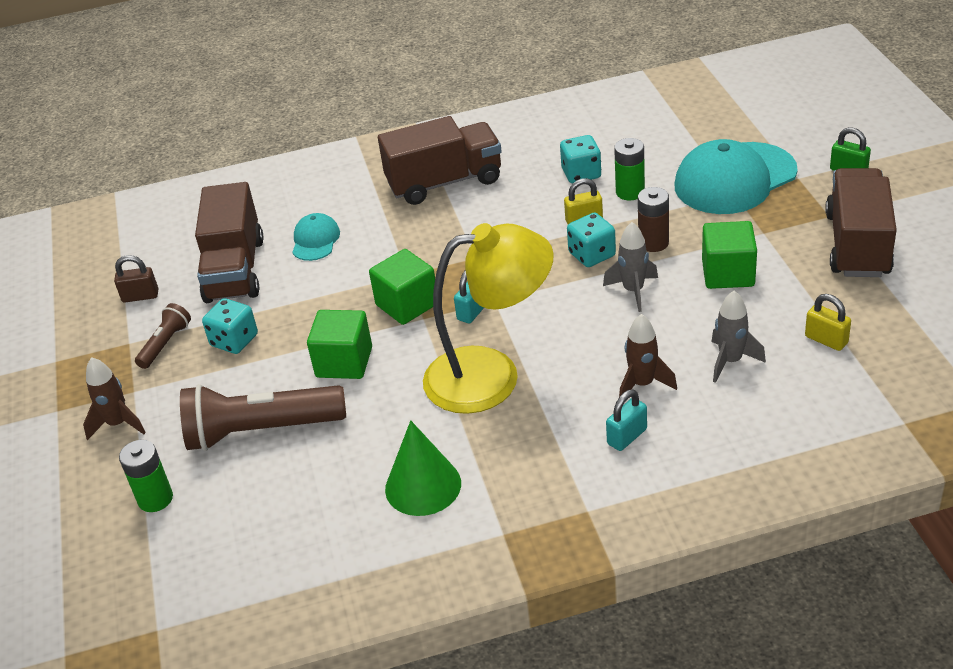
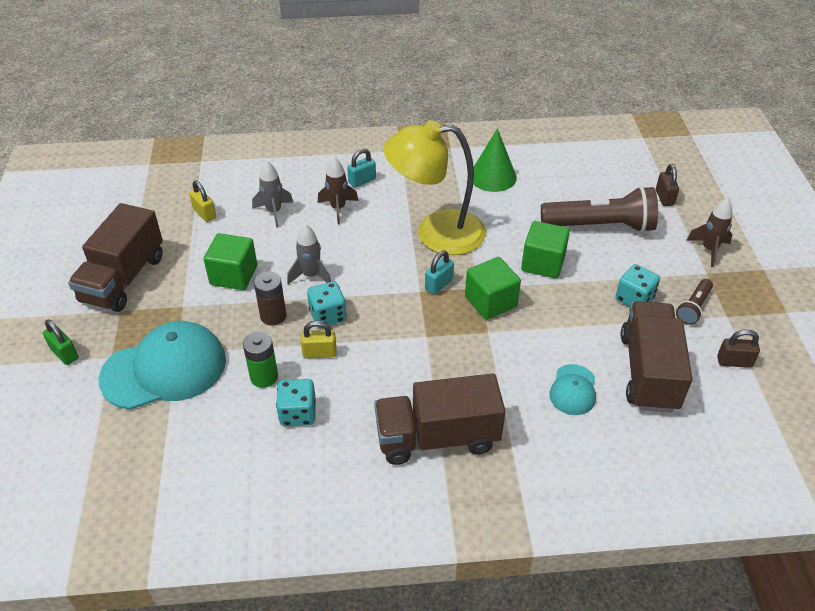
camera: 175 degrees left, 5 degrees up
green battery [119,440,173,512] -> brown padlock [656,164,679,206]

